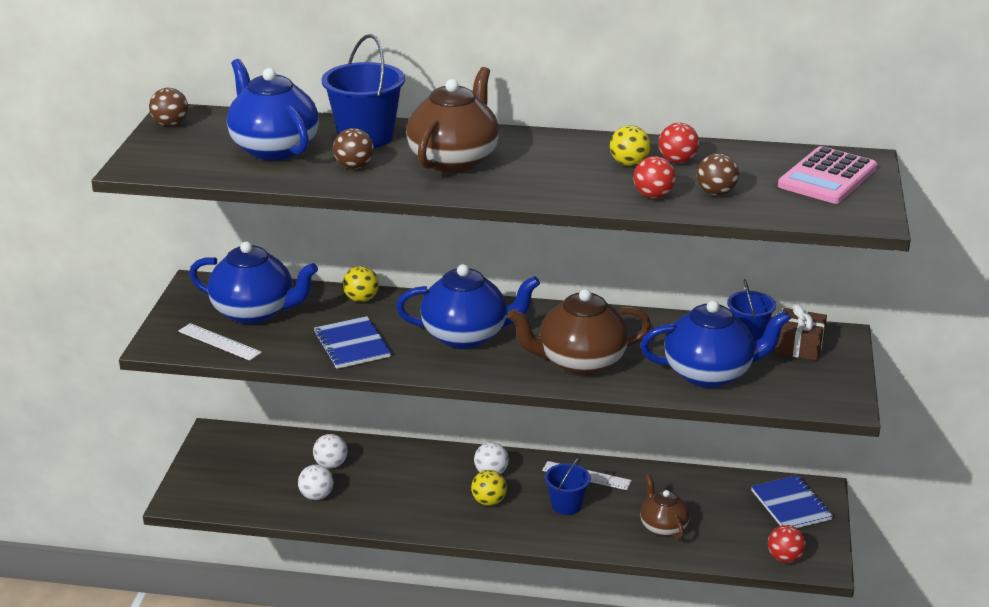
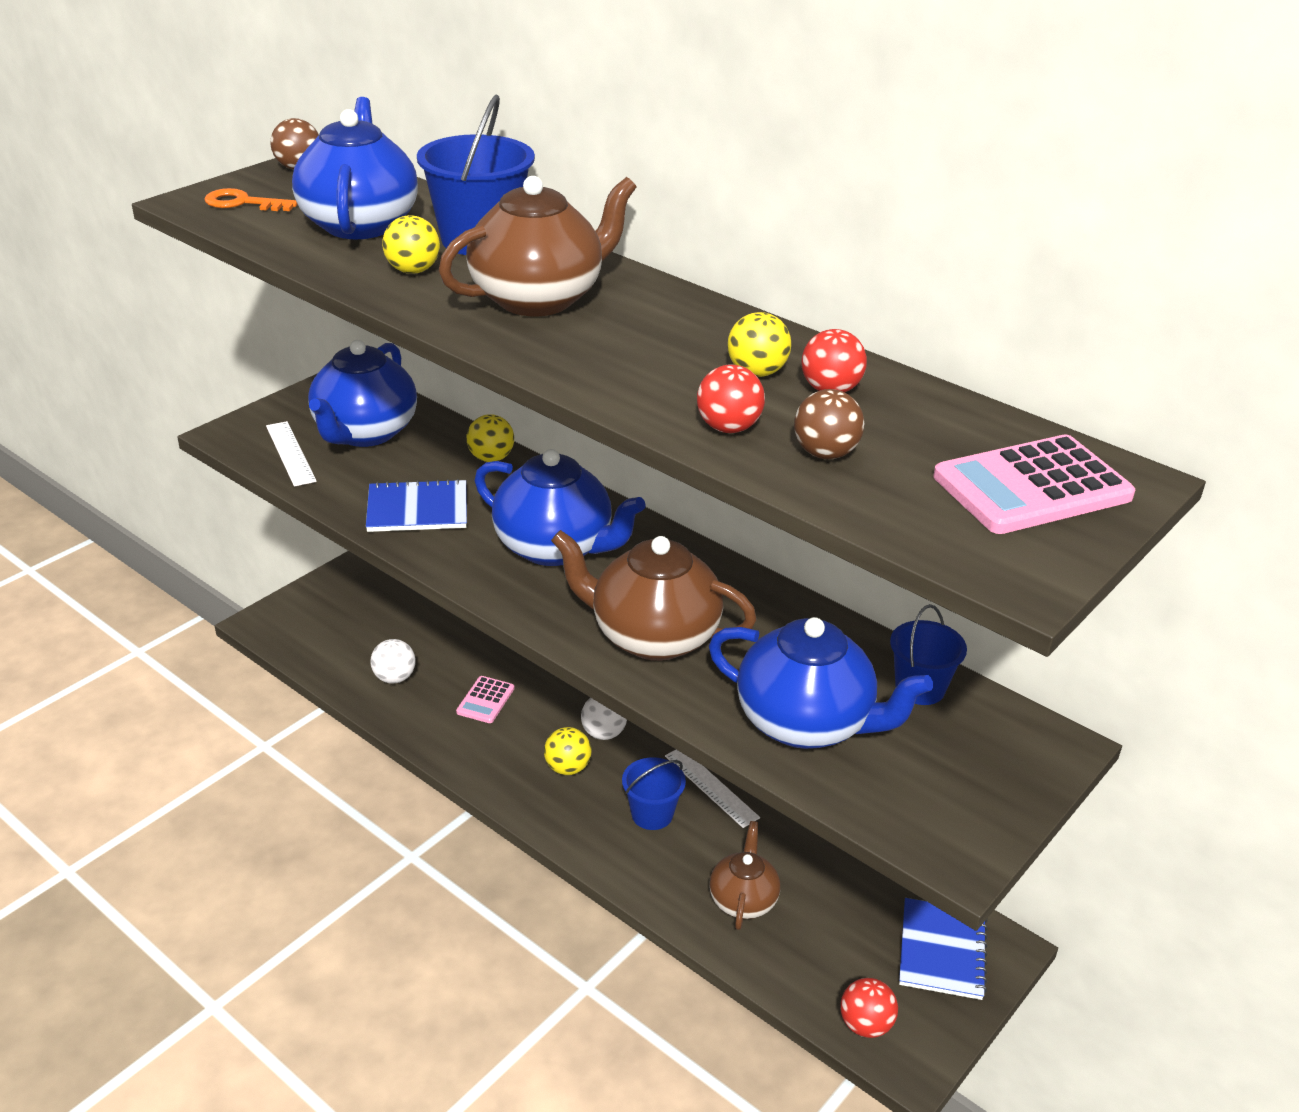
camera: 30 degrees right, 5 degrees up
blue teapot [189,241,318,324] -> blue teapot turned 60 degrees clockwise [308,340,417,447]
blue notebook [313,316,391,369] -> blue notebook turned 75 degrees clockwise [366,479,467,532]
white ball [313,434,347,469] -> none
brown ball [333,128,374,169] -> yellow ball [382,215,440,274]
brown gift [774,304,827,361] -> none
none -> orange key [204,188,298,211]
none -> pink calculator [456,676,514,723]

